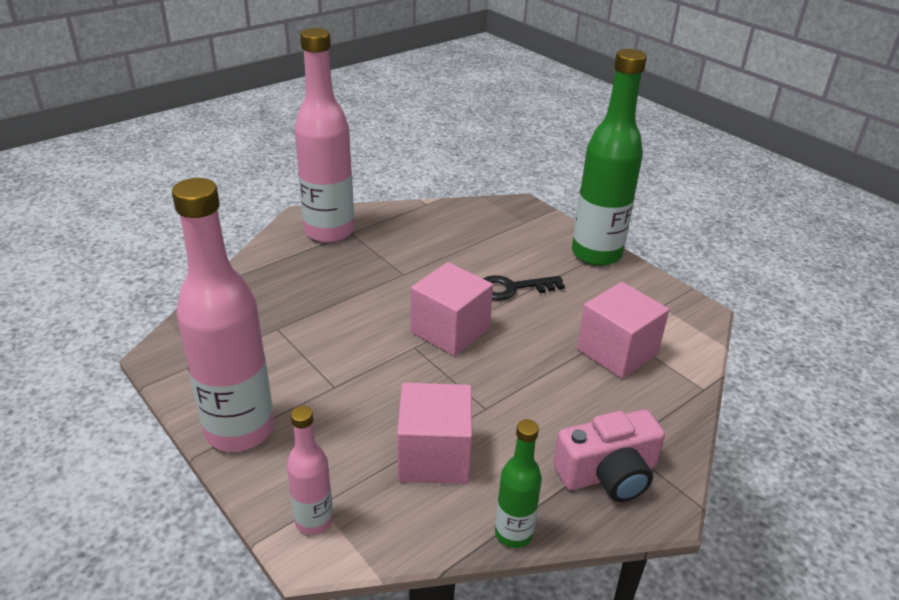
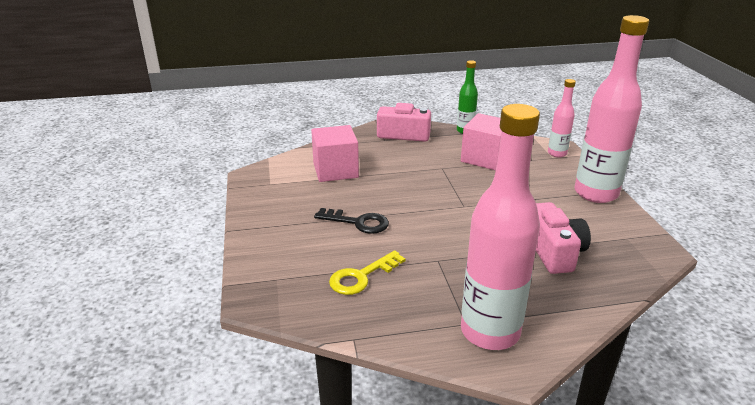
camera: 150 degrees left, 5 degrees down
pink cube [411,262,493,356] -> none
green bottle [572,49,647,266] -> none
none -> yellow key [329,250,405,295]
none -> pink camera [536,202,591,274]

